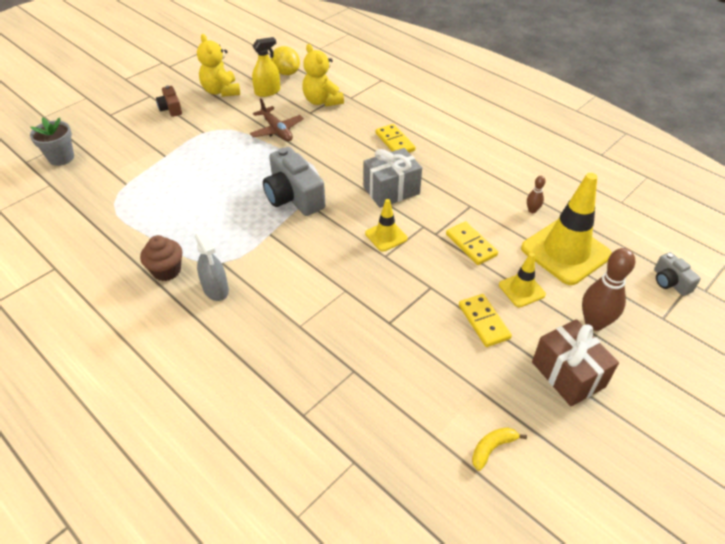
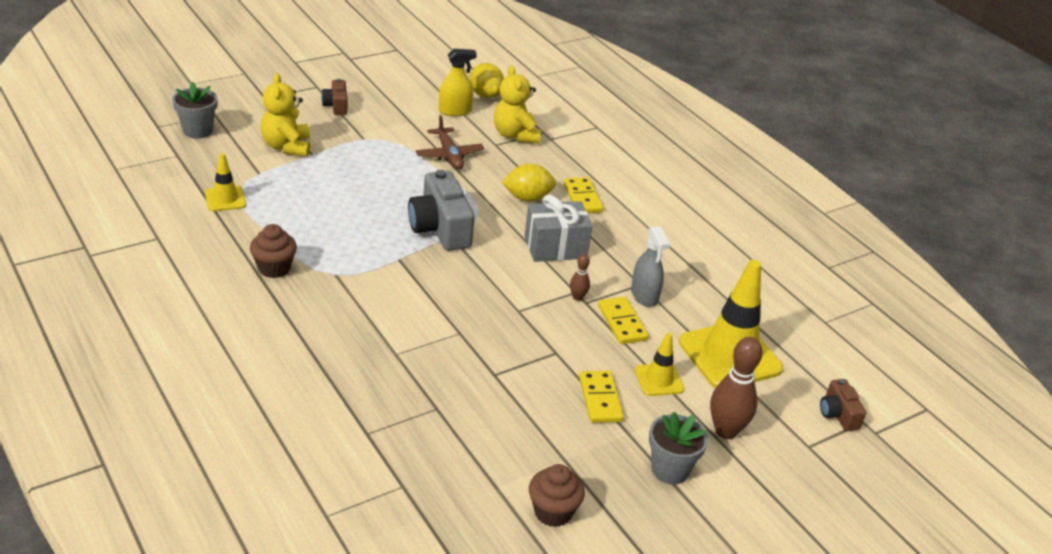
camera: 10 degrees right, 10 degrees down
grey spray bottle [195,231,229,301] -> grey spray bottle moved to [631,226,670,307]
yellow teddy bear [197,34,240,97] -> yellow teddy bear moved to [260,73,310,157]
yellow traffic cone [365,199,408,252] -> yellow traffic cone moved to [205,153,246,211]
yellow banana [472,427,527,471] -> brown cupcake [529,464,585,527]
brown bowling pin [527,176,546,213] -> brown bowling pin moved to [570,254,590,301]
brown gift [532,319,619,407] -> grey flower pot [649,412,708,485]
grey camera [654,252,701,296] -> brown camera [820,379,866,431]
none -> yellow lemon [502,164,556,202]

